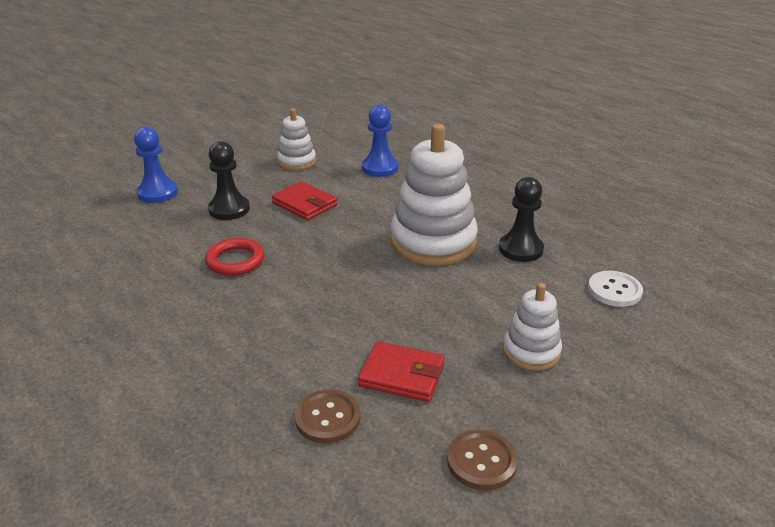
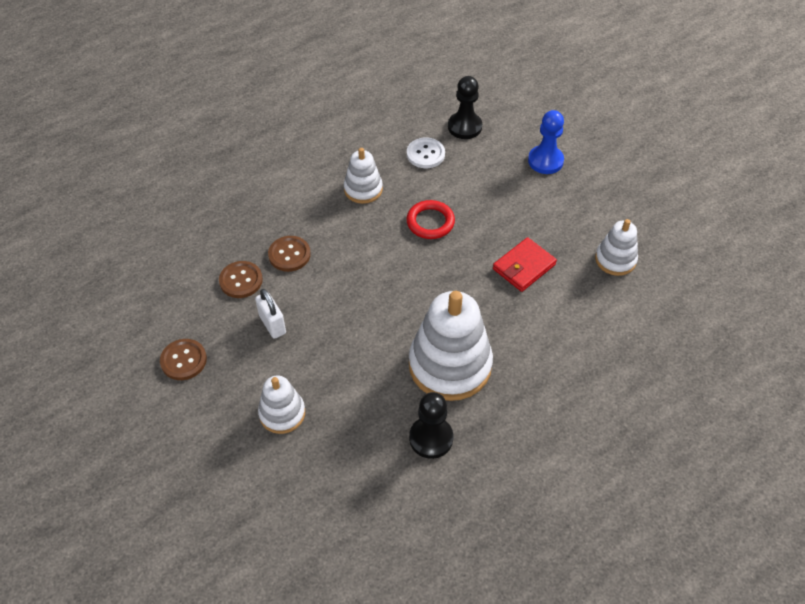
camera: 95 degrees right, 20 degrees up
black pawn [208,141,250,220] -> black pawn moved to [448,76,482,139]
red wallet [358,341,445,402] -> white padlock [255,289,286,339]
blue pawn [362,105,398,177] -> none
white button [588,271,643,307] -> white button moved to [407,138,445,168]
none -> brown button [268,236,311,272]
none -> white stacking toy [344,148,383,204]

